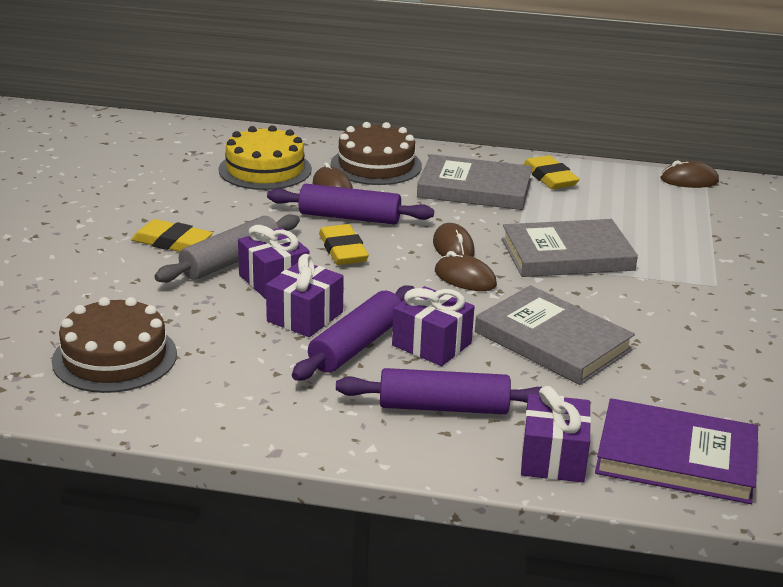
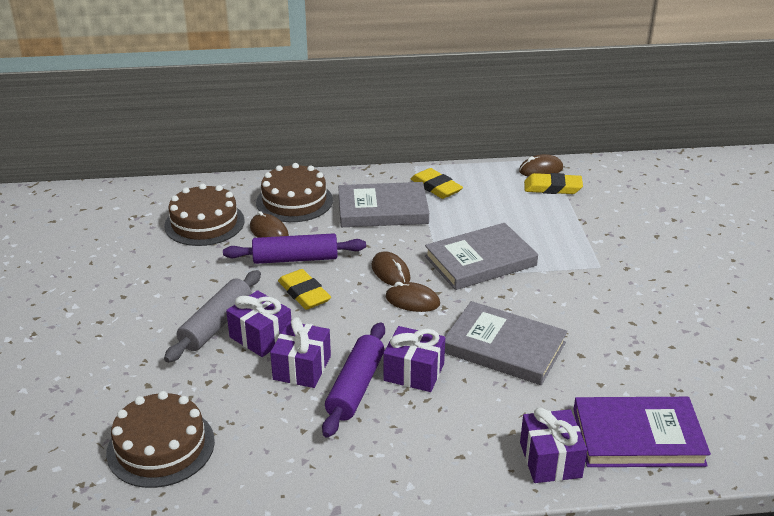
camera: 15 degrees left, 5 degrees up
yellow eraser [131,219,213,252] -> yellow eraser moved to [524,173,583,194]
yellow cake [218,125,312,190] -> brown cake [164,184,245,246]
purple rolling pin [336,368,542,414] -> none

